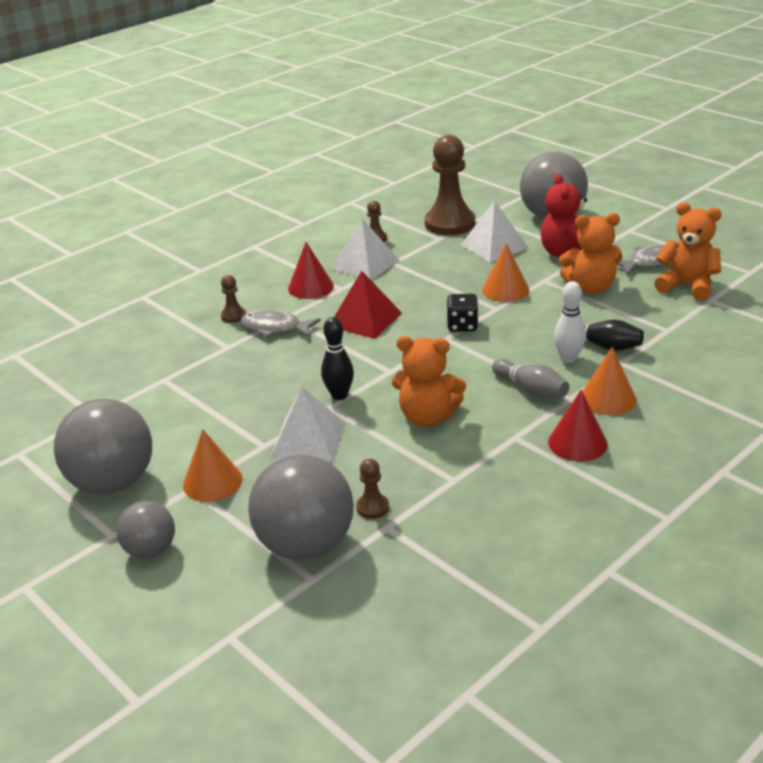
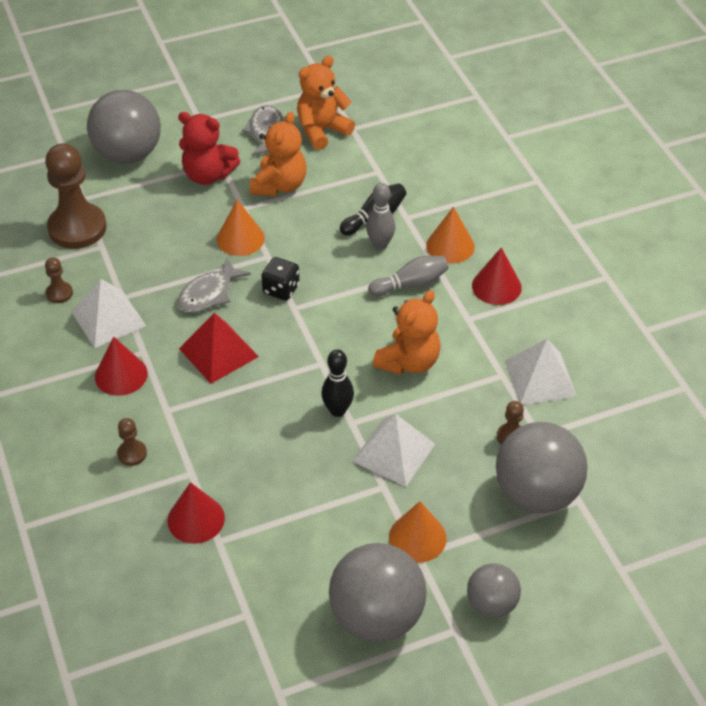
camera: 70 degrees left, 15 degrees up
grey fish [240,309,321,338] -> grey fish moved to [177,257,251,312]
white pyramid [461,201,529,263] -> white pyramid moved to [505,339,577,405]
white bowling pin [554,281,586,363] -> grey bowling pin [366,183,395,250]
none -> red cone [167,482,225,544]

